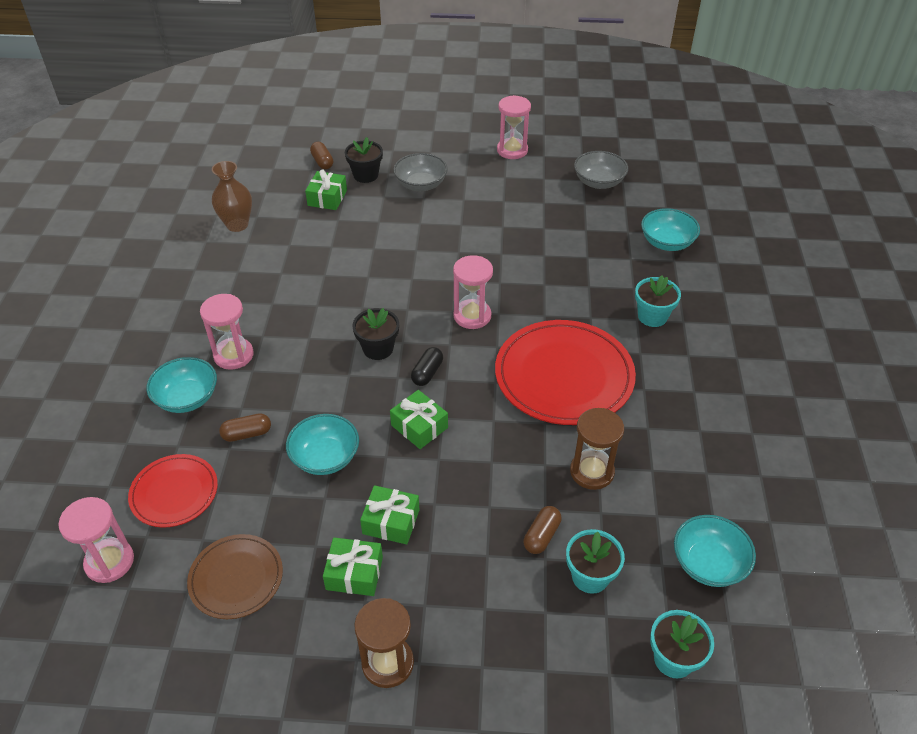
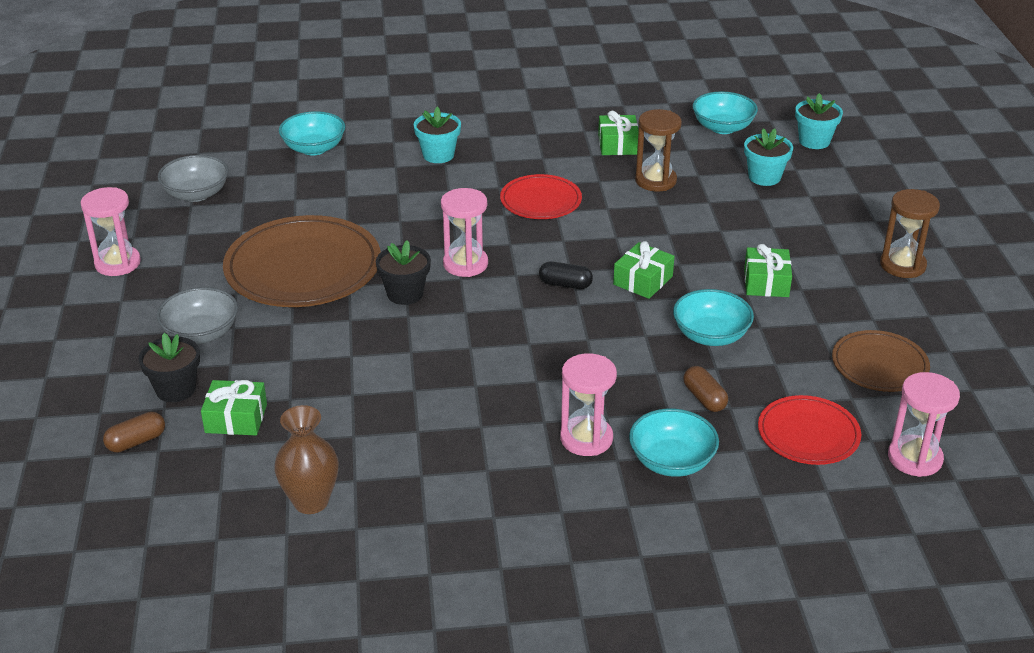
camera: 100 degrees left, 10 degrees down
green gift [323,537,383,596] -> green gift moved to [598,111,639,155]
black flower pot [352,308,399,360] -> black flower pot moved to [376,240,431,305]
red plate [495,320,636,425] -> red plate [500,174,582,219], size x0.56
brown capsule [524,506,561,554] -> none
none -> brown plate [223,215,381,307]

